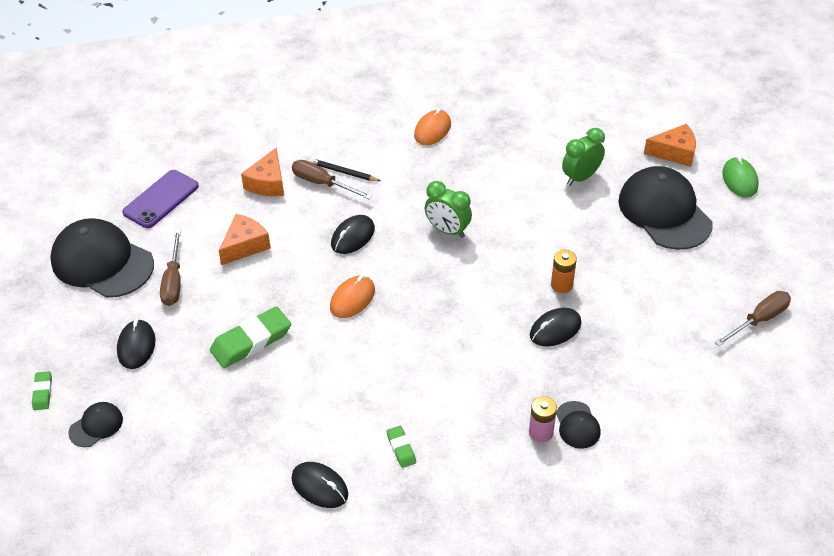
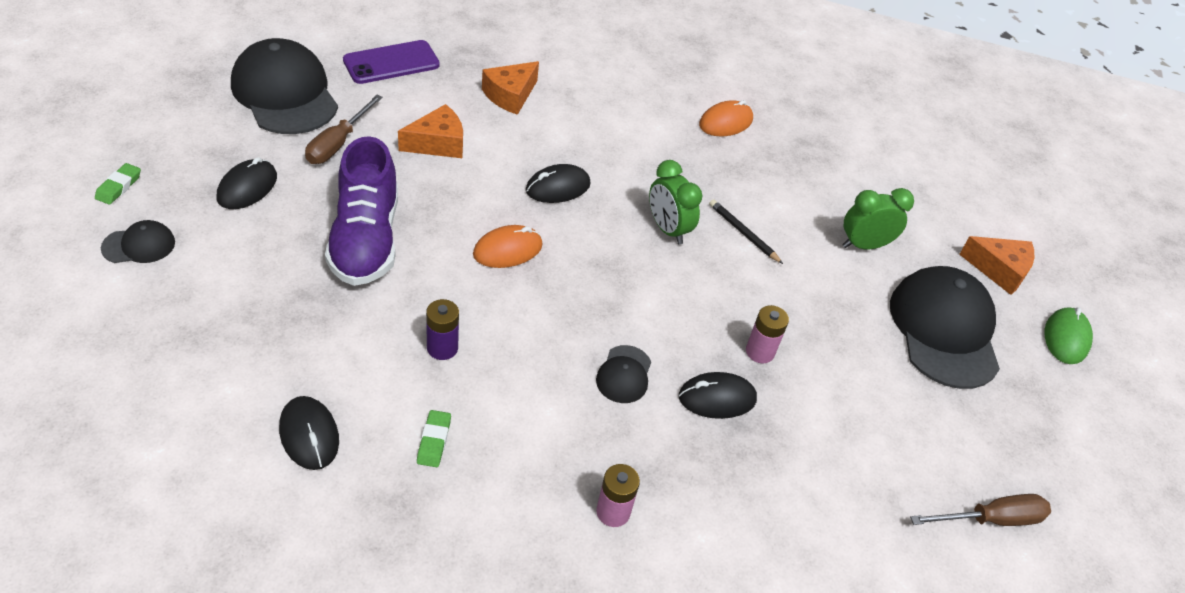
camera: 20 degrees right, 0 degrees up
green eraser [210,306,291,368] -> purple shoe [325,136,398,286]
brown screwdriver [292,160,372,199] -> none
black pencil [310,158,380,181] -> black pencil moved to [709,199,783,264]
orange battery [551,250,577,293] -> pink battery [746,305,789,363]
black cap [556,401,601,449] -> black cap moved to [596,345,651,403]
none -> purple battery [426,299,459,360]

